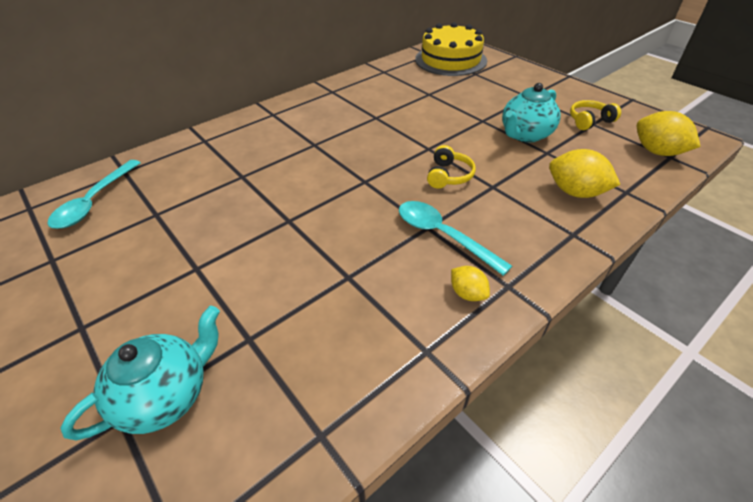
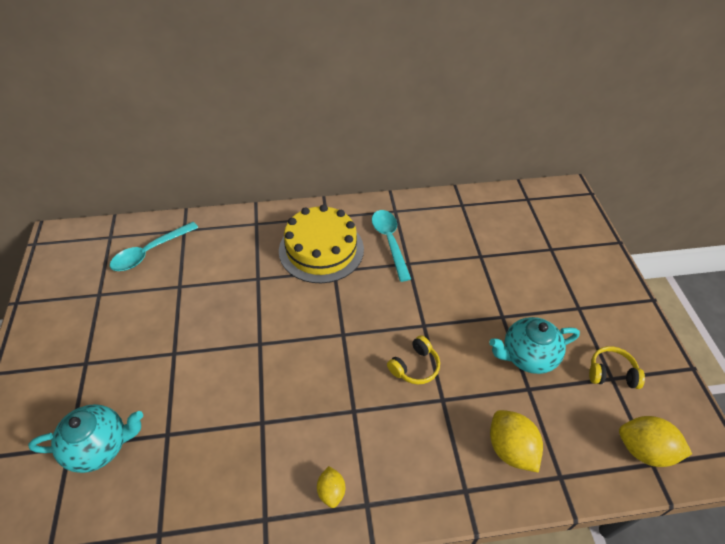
camera: 30 degrees right, 5 degrees up
turquoise spoon [399,201,512,276] -> turquoise spoon moved to [372,210,411,282]
yellow cake [415,22,487,76] -> yellow cake moved to [279,205,364,283]
yellow lemon [637,111,701,156] -> yellow lemon turned 60 degrees counterclockwise [619,416,692,467]

